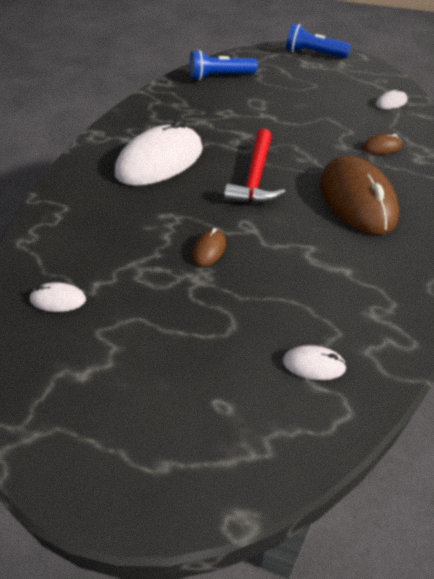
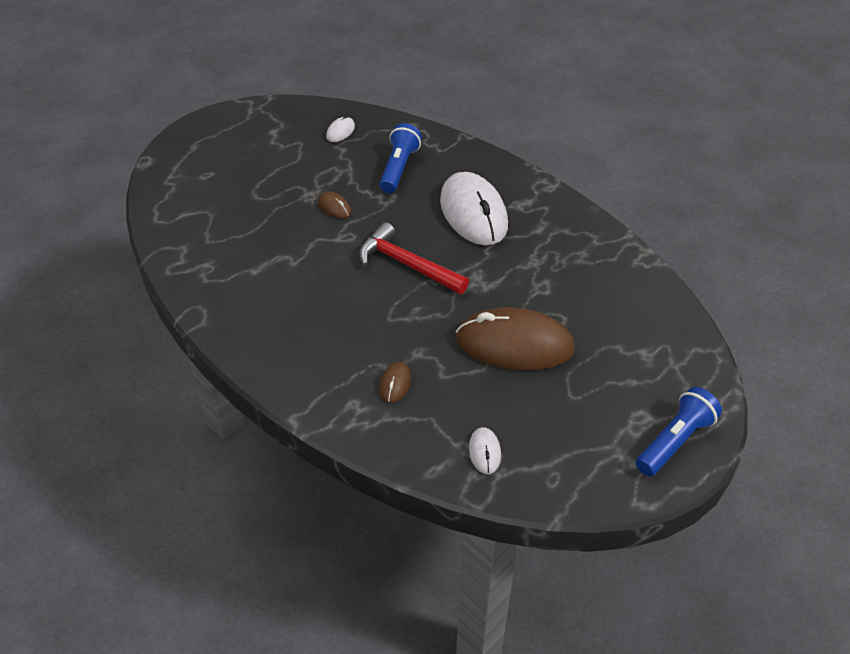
camera: 115 degrees right, 0 degrees up
blue flashlight [190,50,257,80] -> blue flashlight moved to [379,123,422,193]
white mouse [283,345,347,380] -> none
brown mouse [320,156,399,235] -> brown mouse moved to [456,307,575,371]

